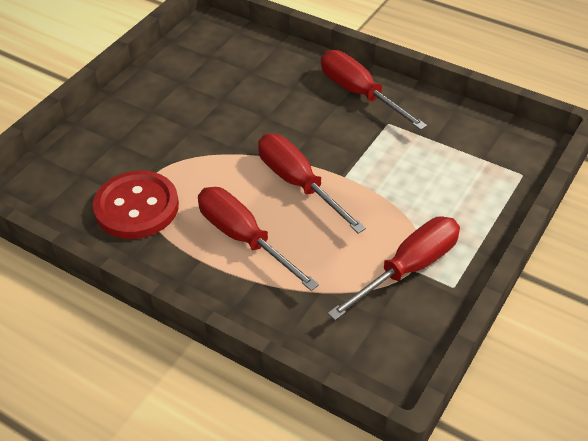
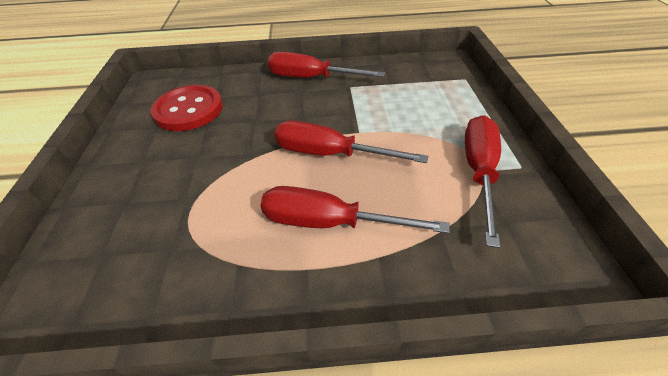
camera: 35 degrees left, 0 degrees up
red button [93,171,179,239] -> red button moved to [150,85,223,131]

